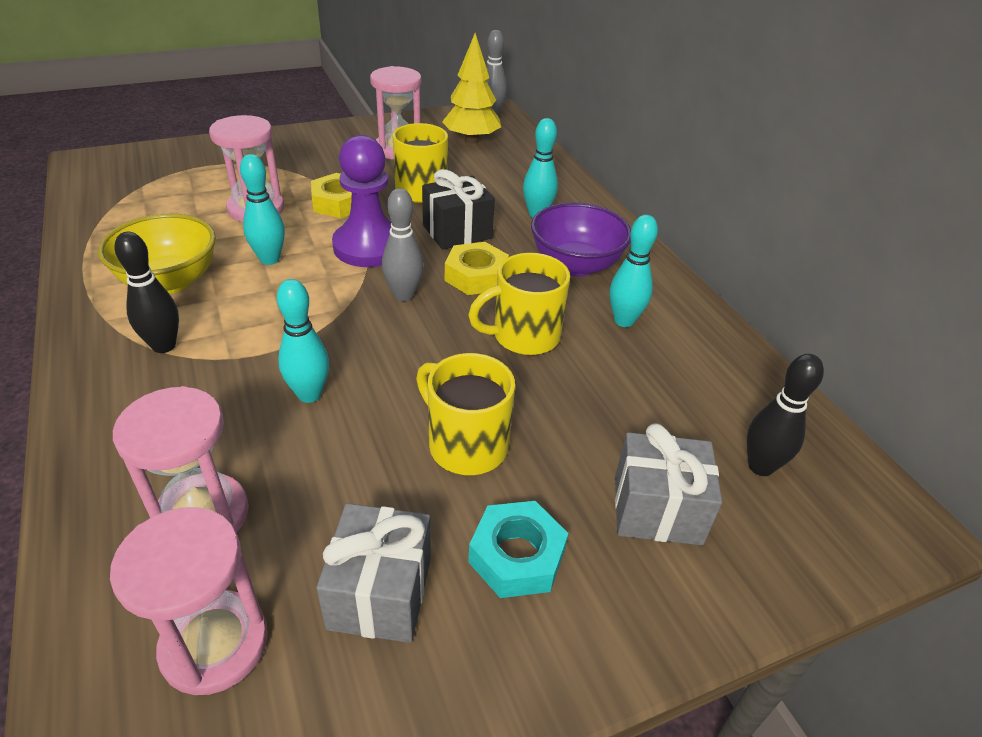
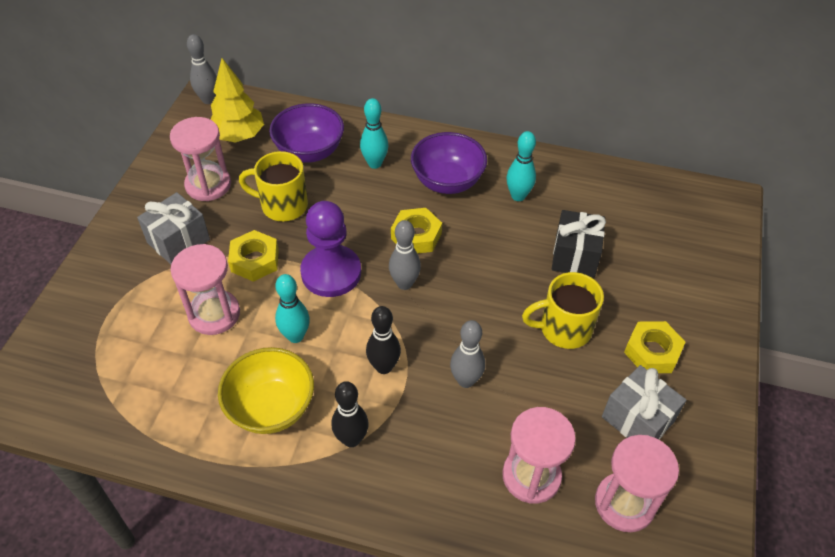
camera: 50 degrees left, 10 degrees up
turquoise bowling pin [277,279,329,403] -> grey bowling pin [450,320,485,388]
black gift [422,169,495,250] -> black gift moved to [552,210,606,277]
yellow mug [468,253,570,355] -> none
turquoise nut [468,501,569,598] -> yellow nut [624,321,685,373]
grey gift [615,423,722,545] -> grey gift moved to [137,192,210,264]
black bowling pin [747,354,824,476] -> black bowling pin moved to [366,306,401,374]
none -> purple bowl [269,103,344,163]

